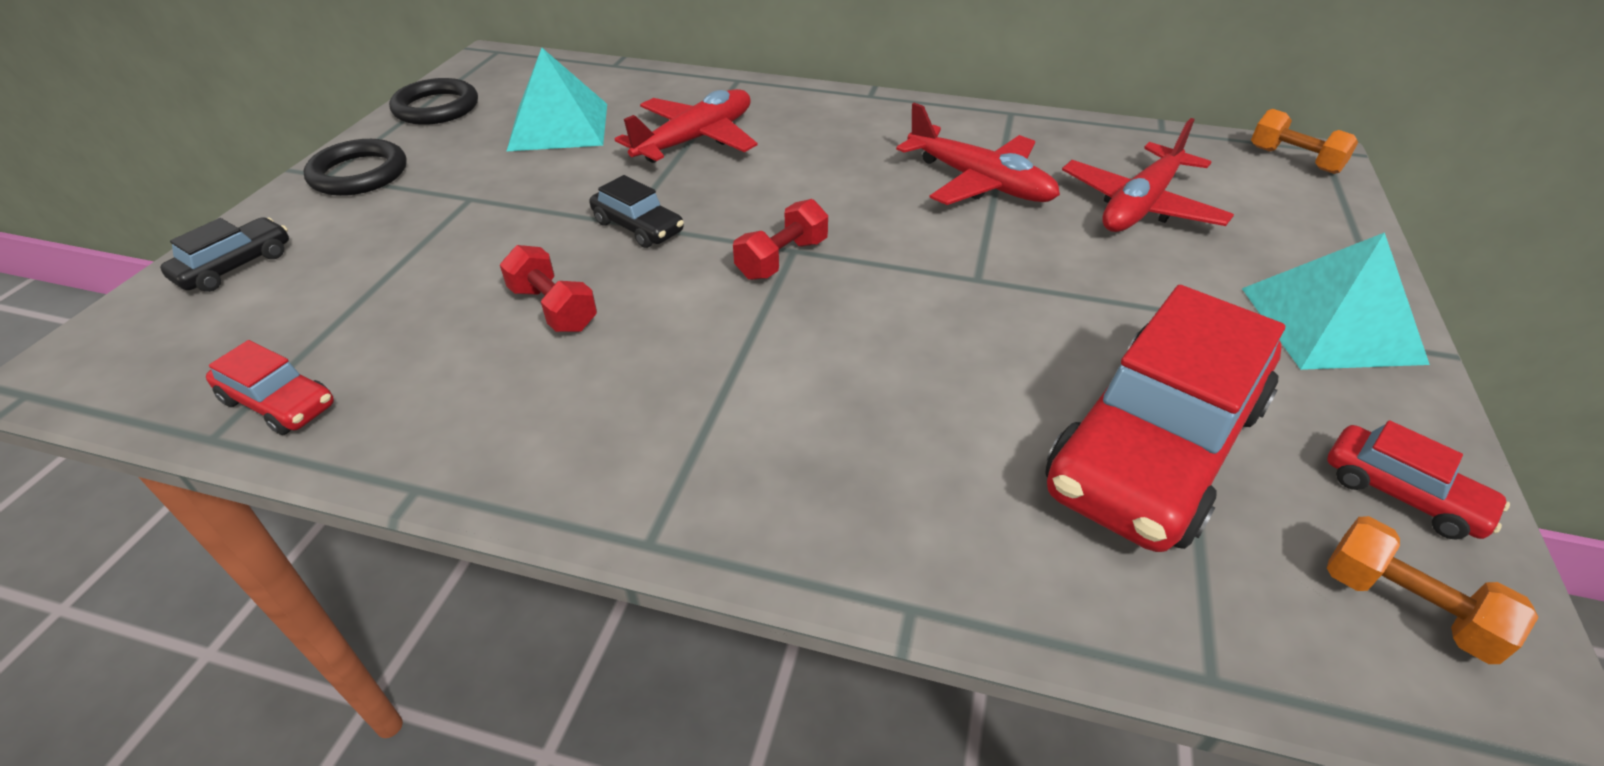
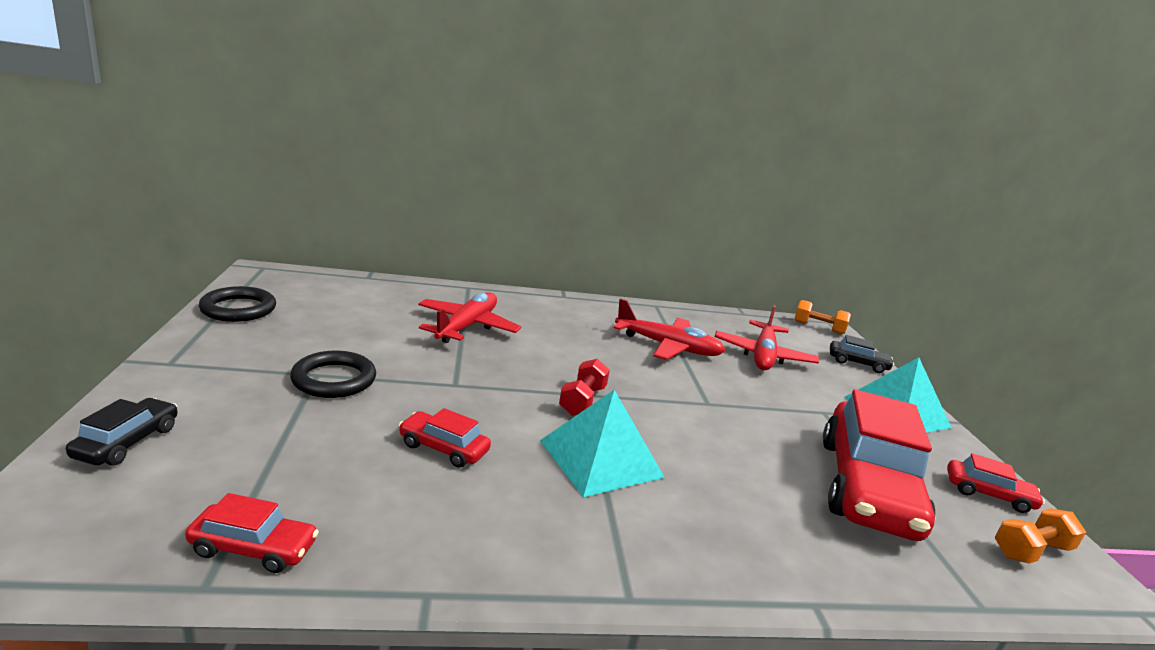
camera: 25 degrees left, 20 degrees down
black ring [303,139,407,196] -> black ring moved to [290,351,376,398]
red dumbbell [500,245,597,332] -> red car [399,408,491,468]
turquoise pyramid [506,48,607,152] -> turquoise pyramid moved to [540,390,665,497]
black car [590,175,684,248] -> black car moved to [830,335,894,373]
orange dumbbell [1327,516,1539,664] -> orange dumbbell turned 45 degrees counterclockwise [995,508,1086,564]

